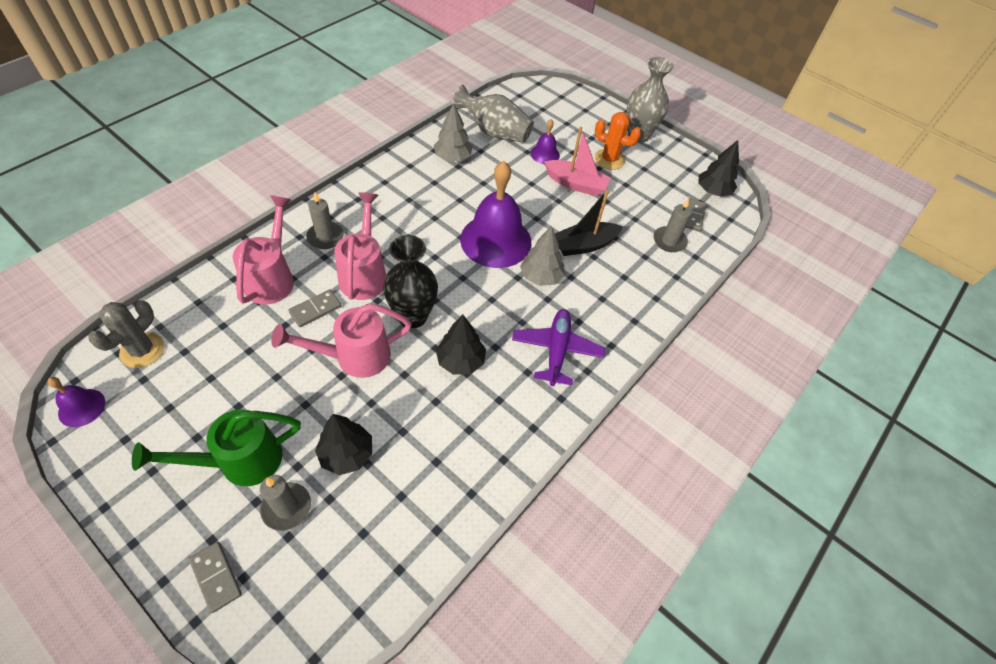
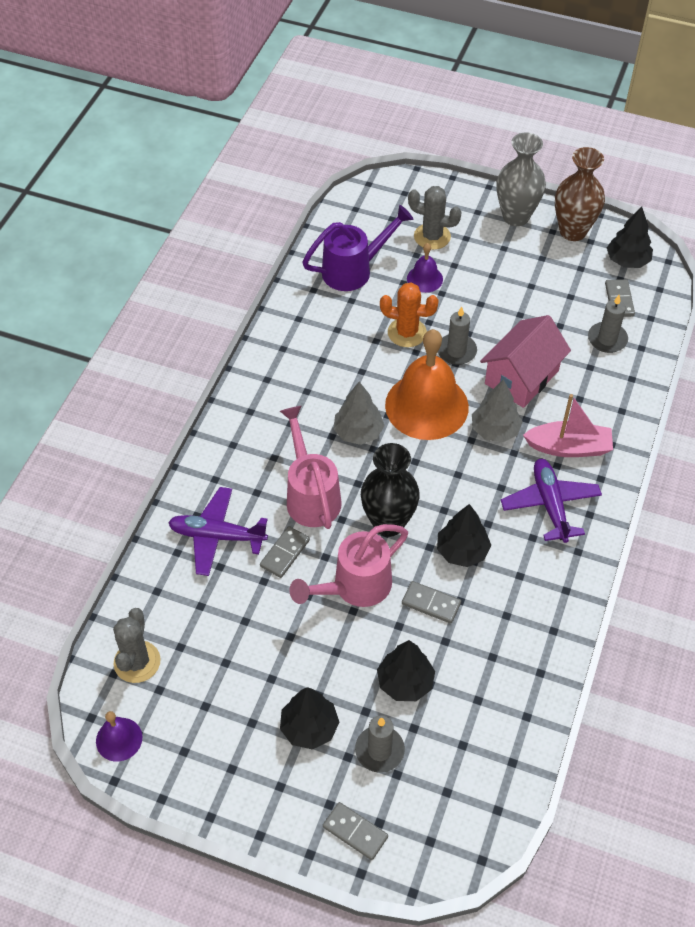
camera: 15 degrees left, 0 degrees up
green watering can [132,409,301,486] -> black tree [280,687,339,750]
pink watering can [233,195,294,305] -> purple plane [168,487,268,576]
grey candle [306,192,344,249] -> grey candle moved to [438,307,477,365]
grey tree [434,103,473,161] -> grey tree moved to [333,382,385,445]
grey vase [452,85,534,143] -> purple watering can [302,205,414,291]
purple bell [460,161,531,268] -> orange bell [385,329,469,440]
pink boat [544,127,611,196] -> pink boat moved to [523,394,613,457]
black boat [555,190,623,256] -> pink house [480,315,571,408]
orange cactus [595,112,641,170] -> orange cactus moved to [380,283,439,347]
none -> grey domino [402,581,461,624]
none -> grey cactus [408,186,462,250]
none -> brown vase [555,147,605,241]

